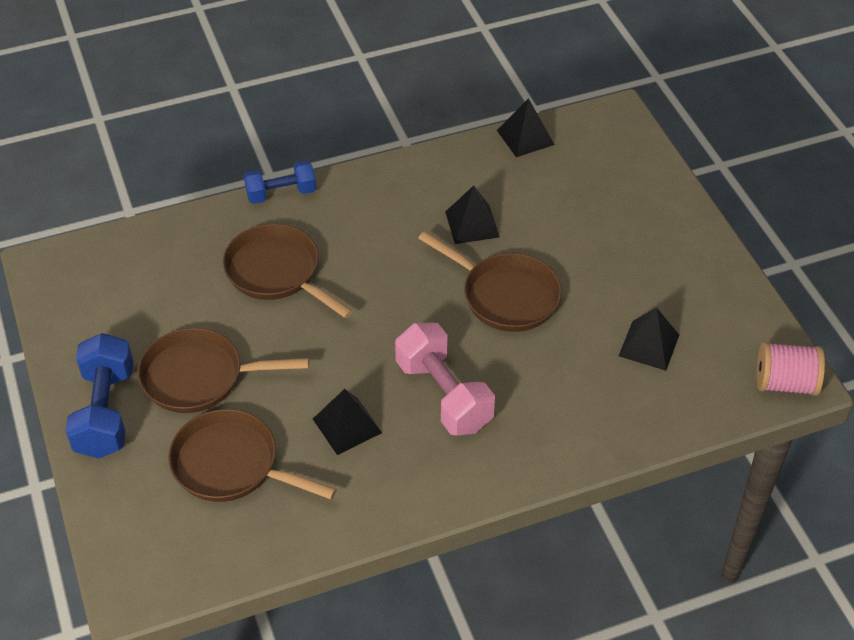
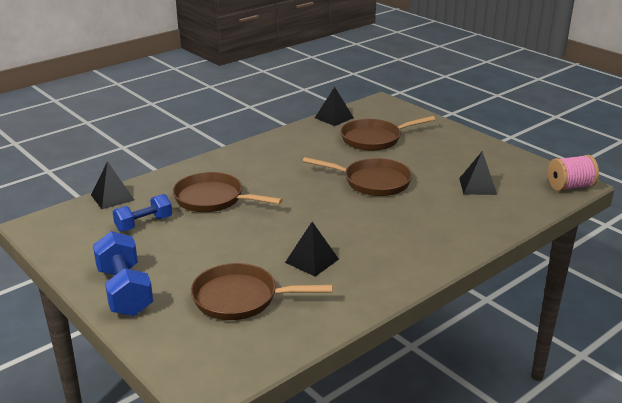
camera: 20 degrees left, 20 degrees down
brown pan [138,328,309,413] -> brown pan moved to [340,116,435,151]
blue dumbbell [244,161,316,204] -> blue dumbbell moved to [113,194,172,232]
pink dumbbell [395,322,495,436] -> none
black pyramid [445,185,500,244] -> black pyramid moved to [91,161,134,209]

